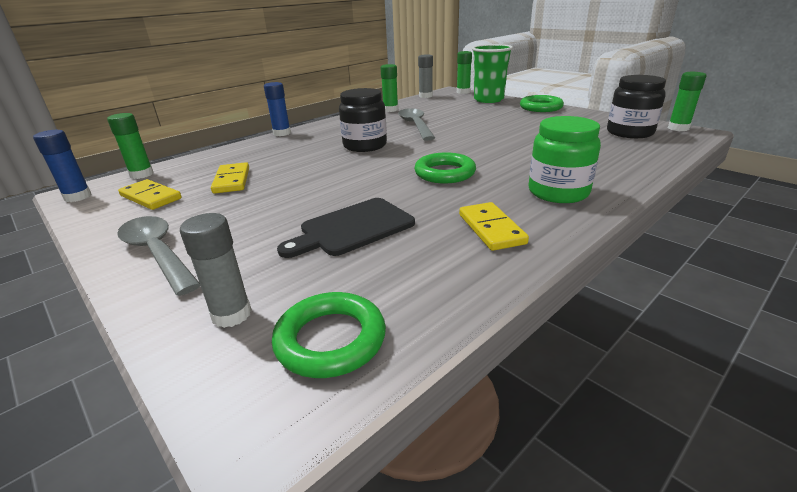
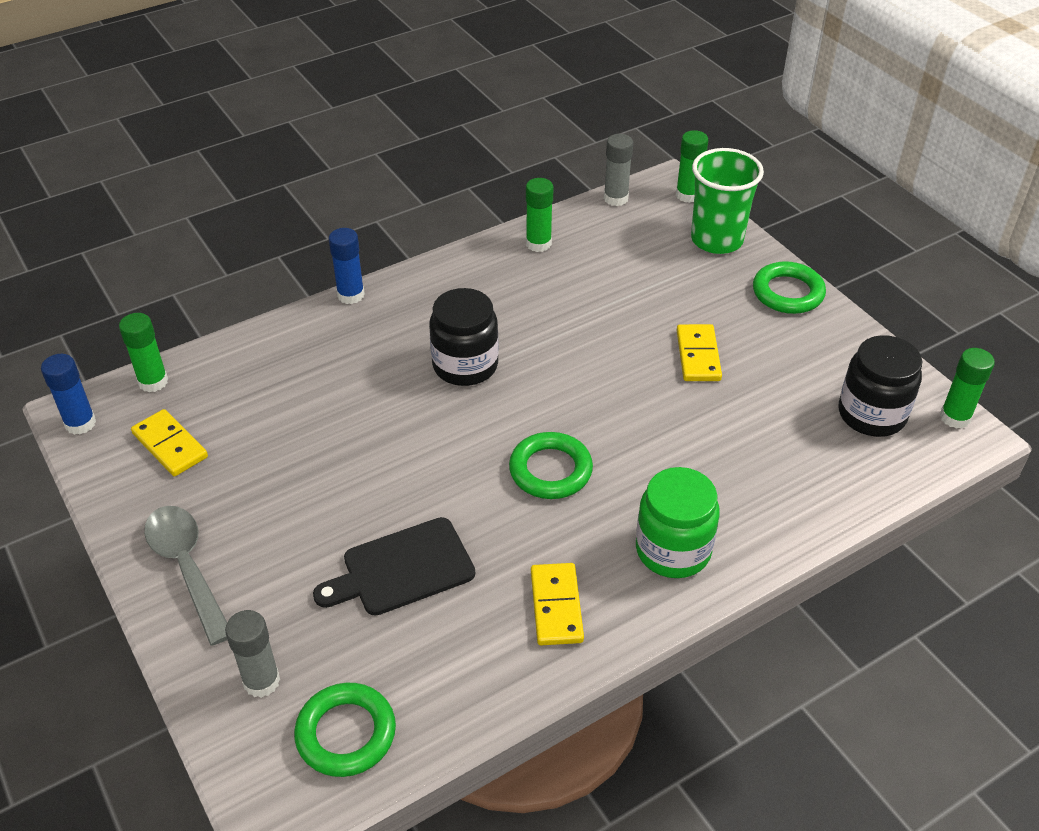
camera: 10 degrees right, 15 degrees up
yellow domino [211,162,249,194] -> yellow domino moved to [677,324,722,381]
grey spoon [398,108,435,141] -> none

